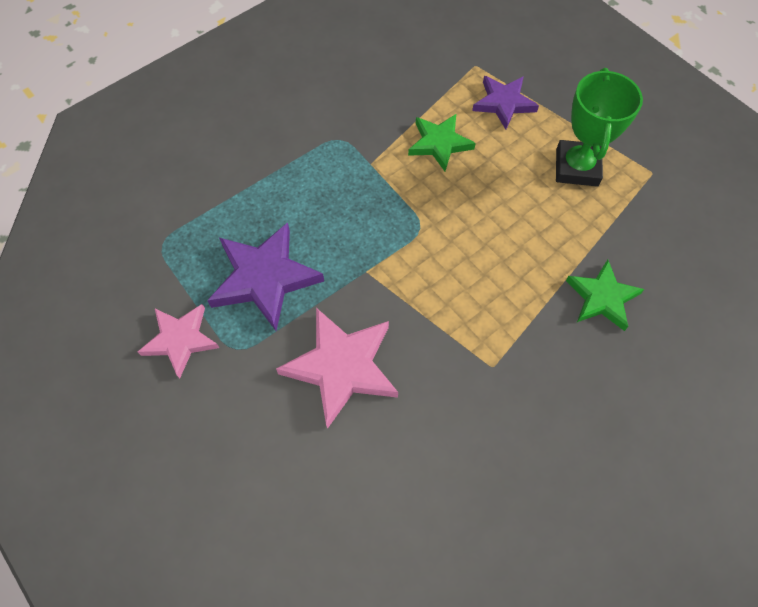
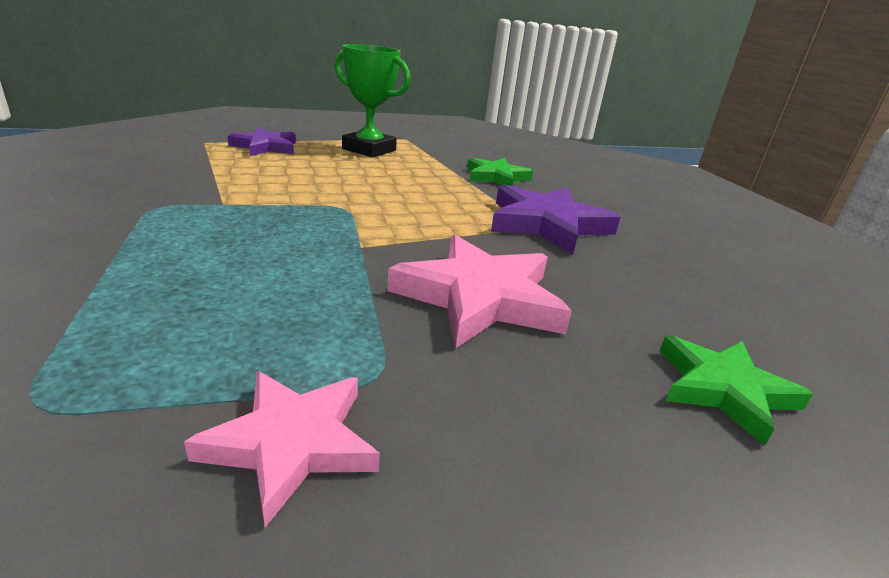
camera: 70 degrees left, 35 degrees down
purple star [207,222,324,331] -> purple star moved to [491,185,621,255]
green star [408,114,476,171] -> green star moved to [660,336,813,446]

